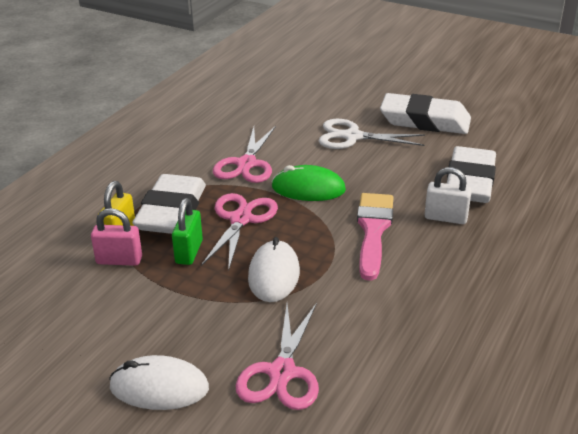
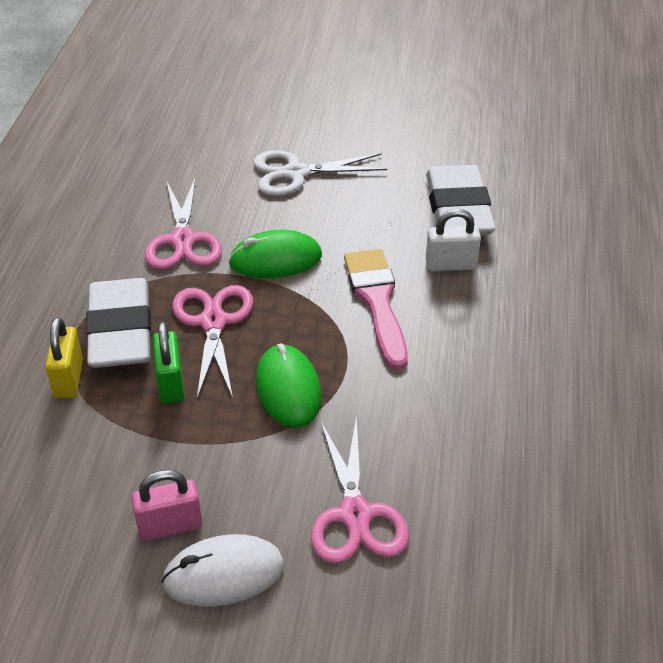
camera: 20 degrees left, 10 degrees up
pink padlock [91,208,142,266] -> pink padlock moved to [131,470,203,541]
white mouse [248,237,300,302] -> green mouse [256,344,321,428]
white eraser [380,93,471,134] -> none

